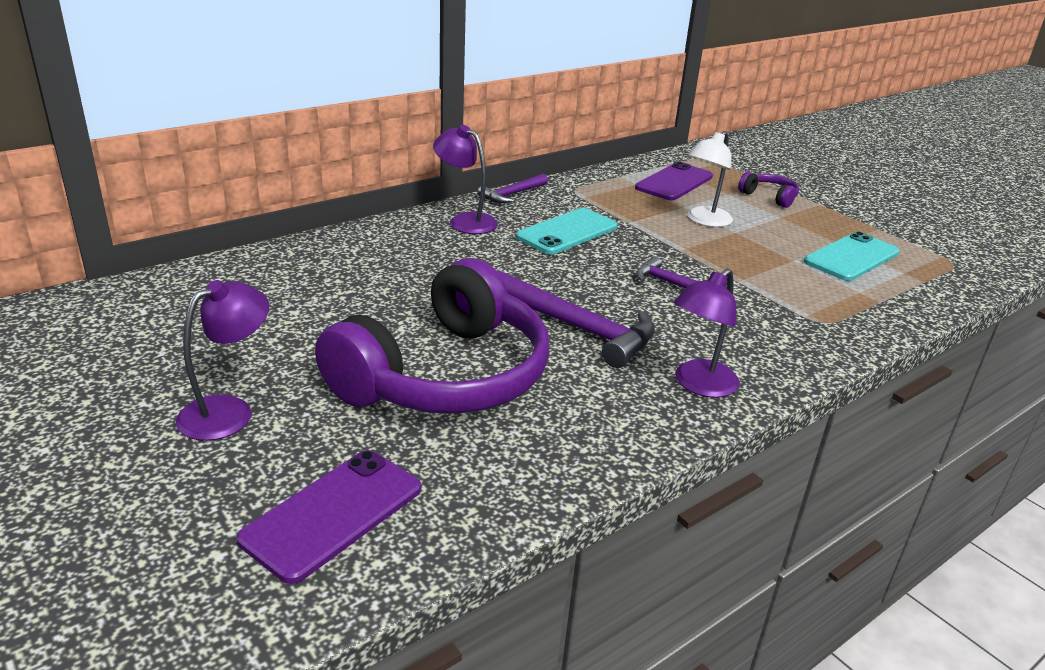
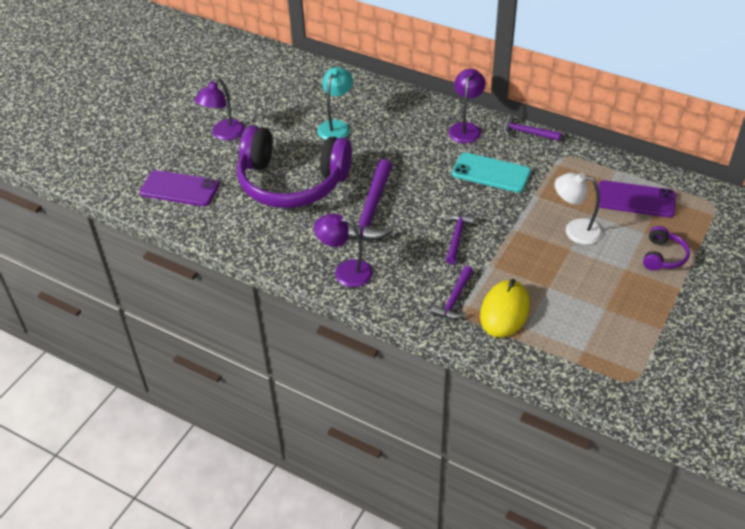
camera: 70 degrees right, 15 degrees up
purple lamp [176,280,269,441] -> purple lamp turned 105 degrees clockwise [195,78,245,140]
turquoise phone [804,232,900,281] -> none
none -> turquoise lamp [317,67,353,140]
none -> purple hammer [431,266,473,319]
none -> yellow mouse [480,279,530,338]

